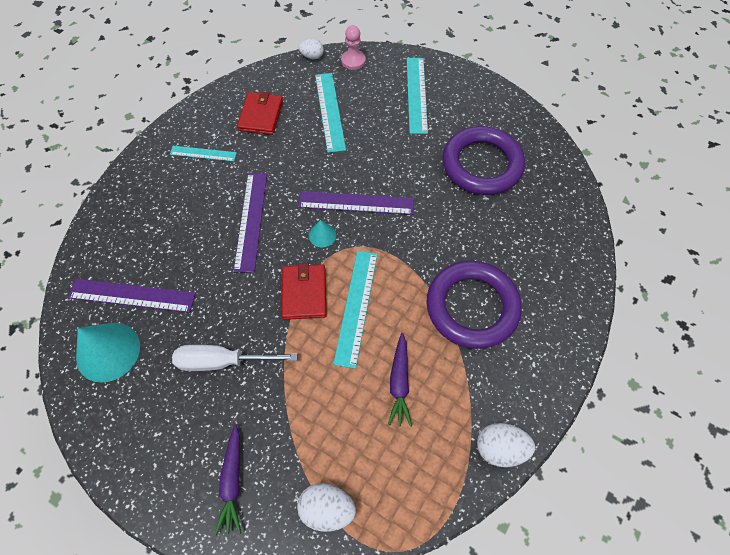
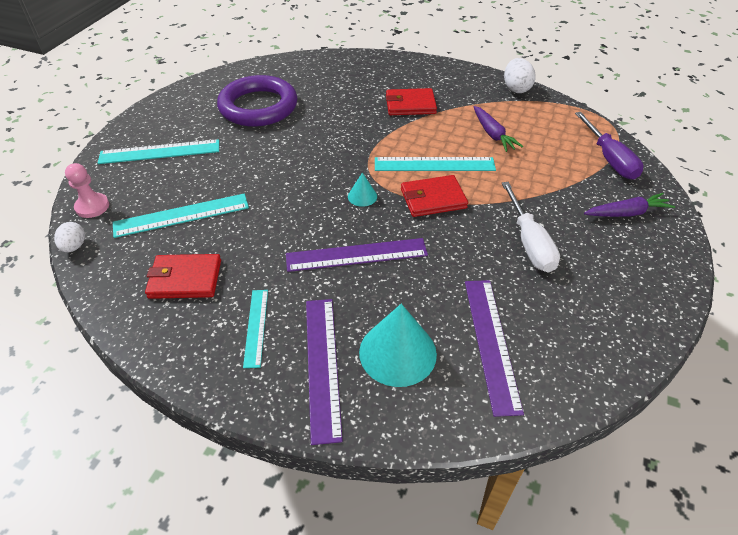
camera: 100 degrees left, 15 degrees down
turquoise cone [76,323,140,383] -> turquoise cone moved to [359,304,437,387]
white egg [297,483,356,532] -> purple screwdriver [575,112,643,179]
purple ruler [298,191,414,215] -> purple ruler moved to [306,299,343,445]
purple carrot [388,333,412,427] -> purple carrot turned 75 degrees clockwise [474,106,523,152]
purple ring [426,261,522,349] -> red wallet [386,88,437,115]

